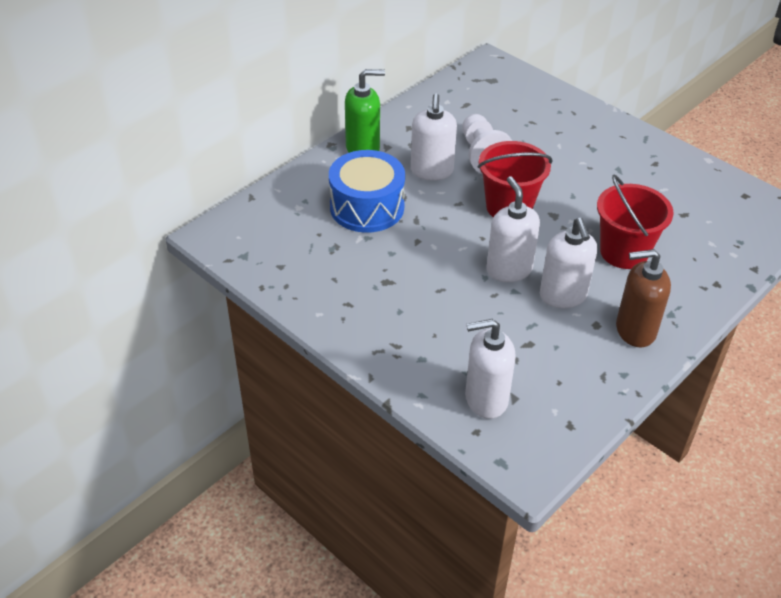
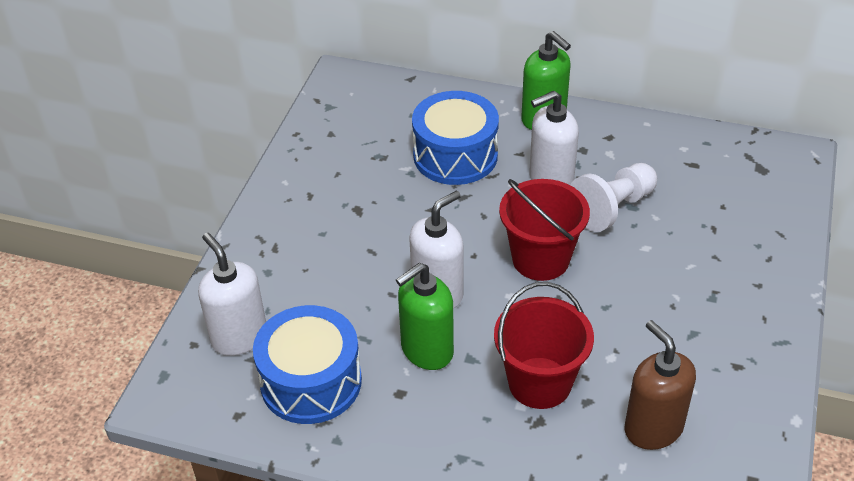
camera: 65 degrees right, 0 degrees up
white soap dispenser [540,218,597,308] -> green soap dispenser [396,263,454,370]
brown soap dispenser [616,249,671,347] -> brown soap dispenser moved to [625,320,696,450]
none -> blue drum [253,305,362,424]

